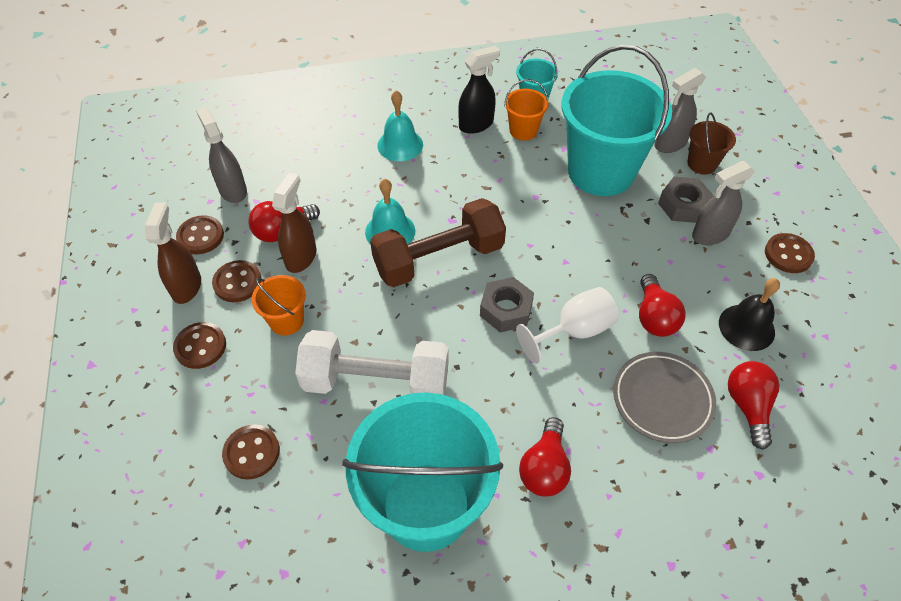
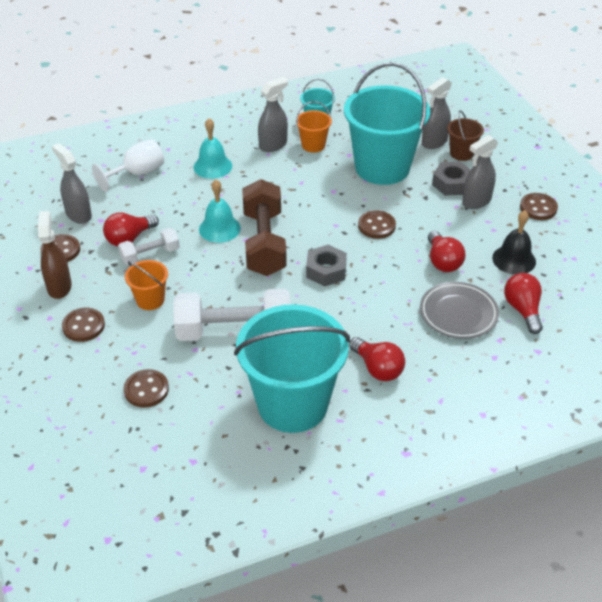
camera: 10 degrees left, 10 degrees down
brown button [212,260,262,302] -> brown button moved to [358,210,396,239]
brown spray bottle [272,173,316,273] -> white dumbbell [118,228,180,265]
brown dumbbell [370,198,506,287] -> brown dumbbell turned 60 degrees counterclockwise [242,179,287,276]
black spray bottle [458,46,500,134] -> grey spray bottle [258,77,288,152]
white goblet [516,287,619,364] -> white goblet moved to [92,139,164,192]
red light bulb [519,417,571,497] -> red light bulb turned 45 degrees counterclockwise [349,337,405,381]

